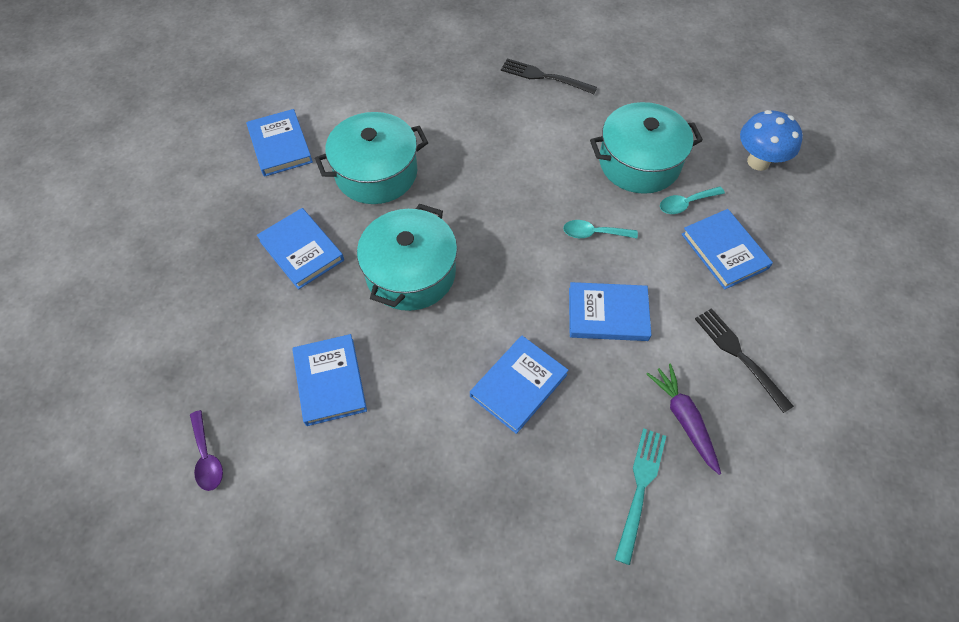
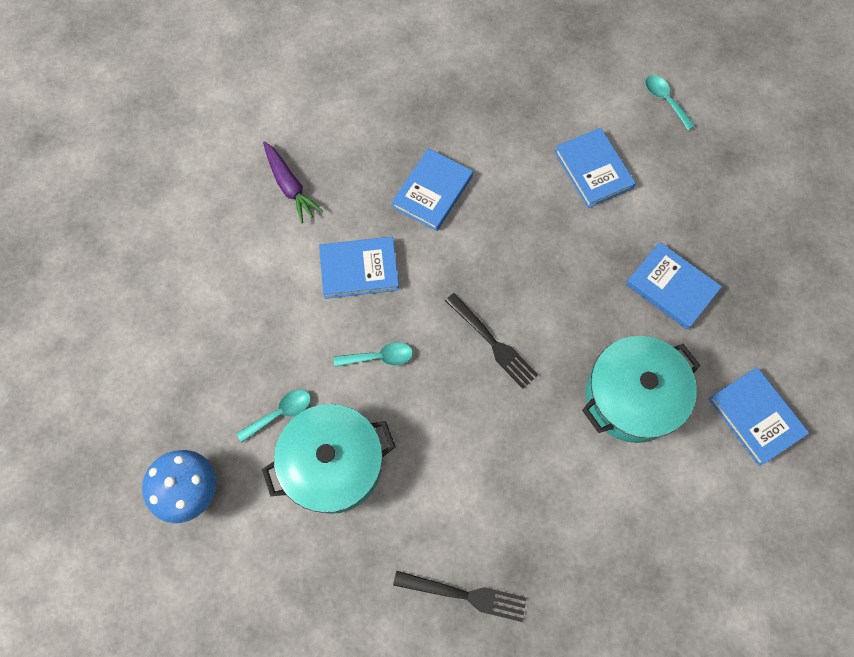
camera: 170 degrees right, 10 degrees up
purple spoon [190,410,223,491] -> turquoise spoon [645,75,695,130]
turquoise pot [357,204,457,311] -> none
turquoise fork [615,428,666,565] -> none
blue book [682,209,773,290] -> none
black fork [695,308,794,413] -> black fork moved to [445,293,538,389]

